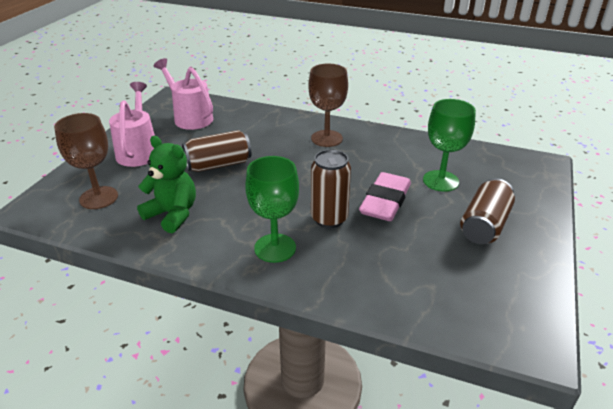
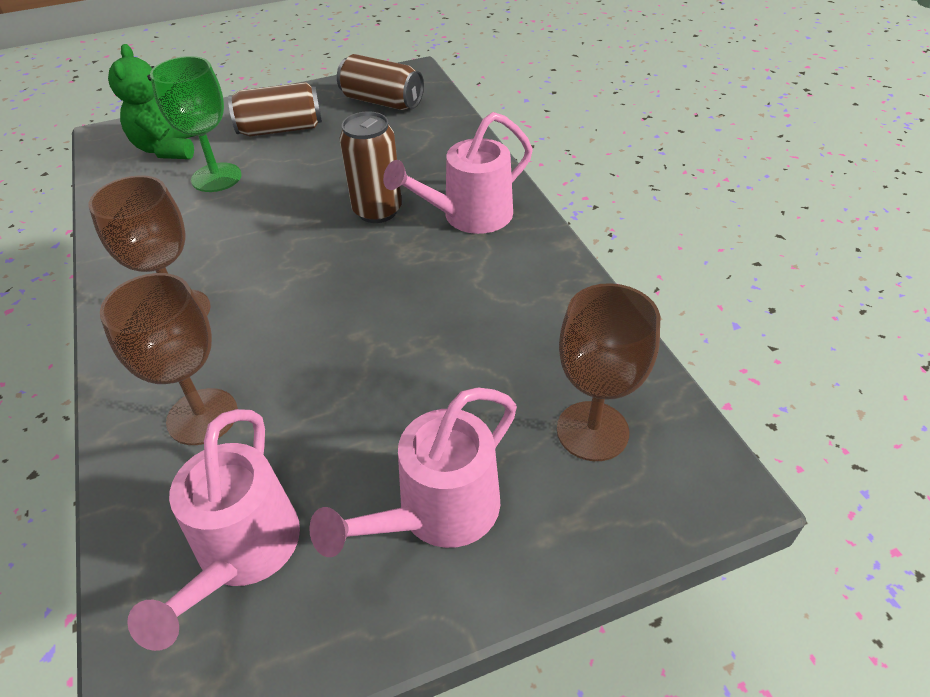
camera: 130 degrees left, 10 degrees up
green teddy bear [137,136,196,233] -> green teddy bear moved to [108,44,196,159]
brown can [182,130,251,172] -> brown can moved to [337,54,424,110]
green goblet [245,156,299,263] -> pink watering can [383,112,533,234]
pink eraser [359,172,411,221] -> none
none -> brown goblet [100,273,238,445]

